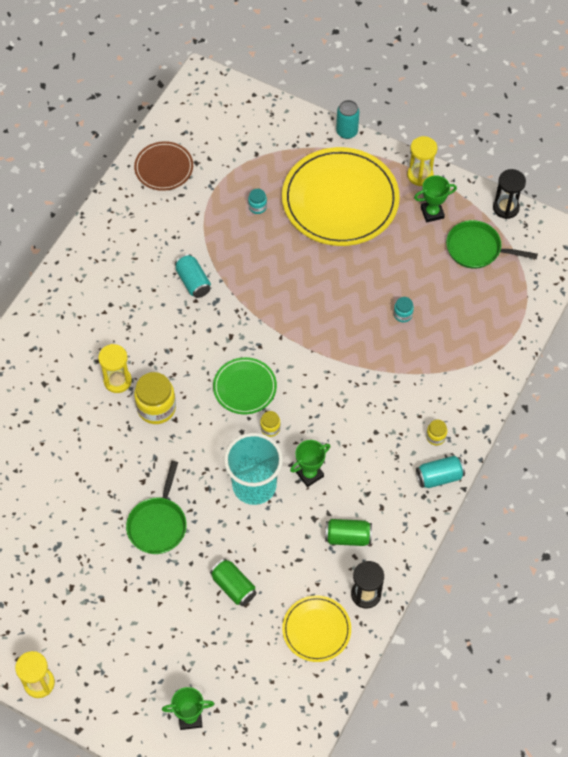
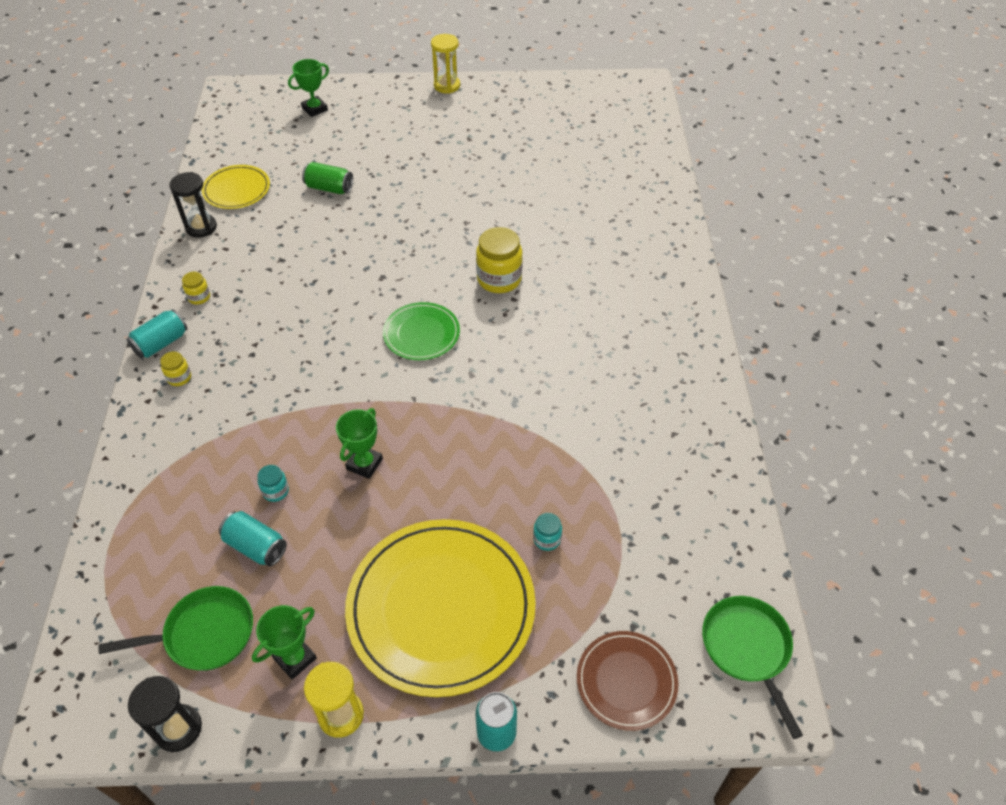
camera: 150 degrees right, 10 degrees down
yellow hourglass [98,344,132,393] -> none
green pan [126,461,187,554] -> green pan moved to [702,596,803,739]
brown plate [134,141,193,191] -> brown plate moved to [577,631,678,731]
turquoise can [175,254,211,298] -> turquoise can moved to [219,511,287,567]
turquoise cup [224,433,283,505] -> none
yellow jar [260,411,281,437] -> yellow jar moved to [182,272,210,305]
green trophy [290,440,331,487] -> green trophy moved to [336,408,383,479]
green can [325,519,372,546] -> none

